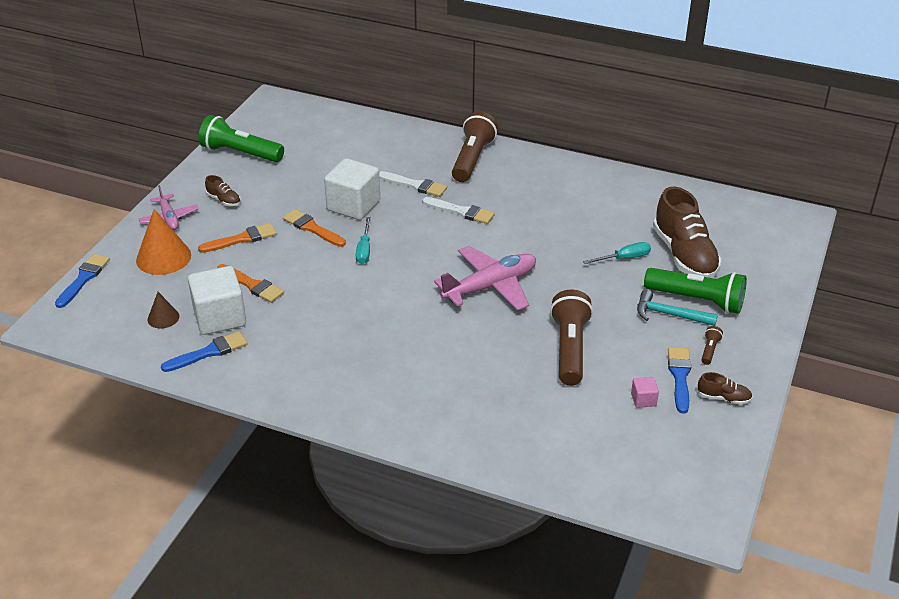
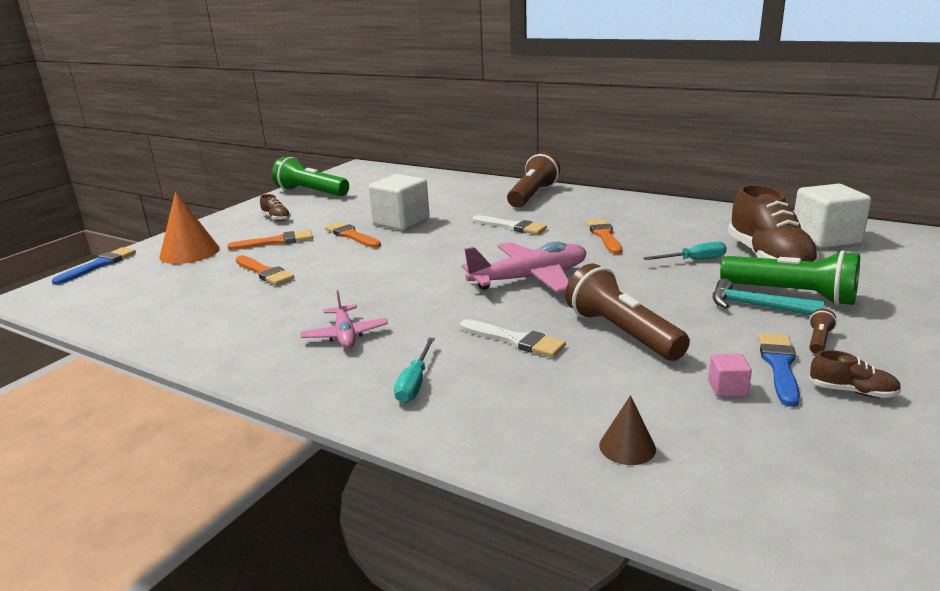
camera: 10 degrees right, 15 degrees down
pink plane [138,185,198,230] -> pink plane moved to [300,290,388,349]
brown cone [148,292,179,329] -> brown cone moved to [599,395,656,465]
blue brush [161,331,248,372] -> none
white cube [188,266,246,335] -> white cube moved to [794,184,871,248]
turquoise screwdriver [355,217,371,264] -> turquoise screwdriver moved to [394,338,435,403]
white brush [379,171,447,197] -> white brush moved to [460,319,566,357]
brown flashlight [550,290,593,386] -> brown flashlight turned 45 degrees counterclockwise [565,263,690,361]
none -> orange brush [587,219,622,254]

